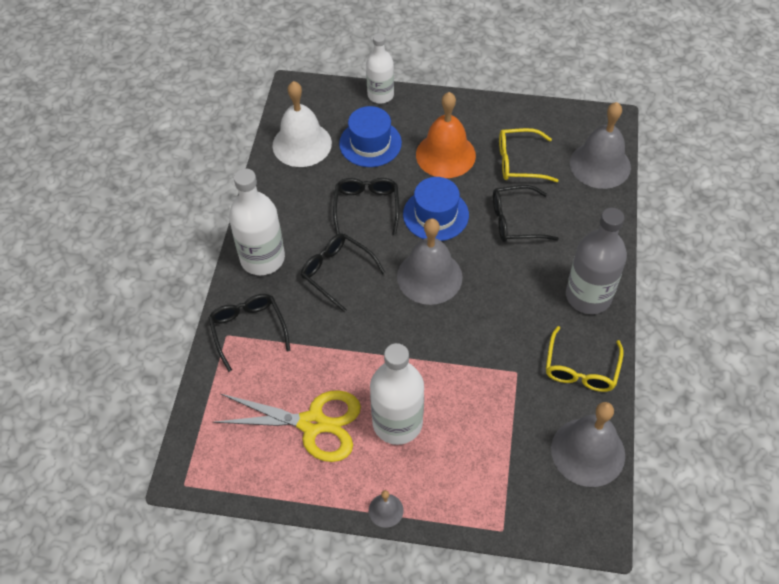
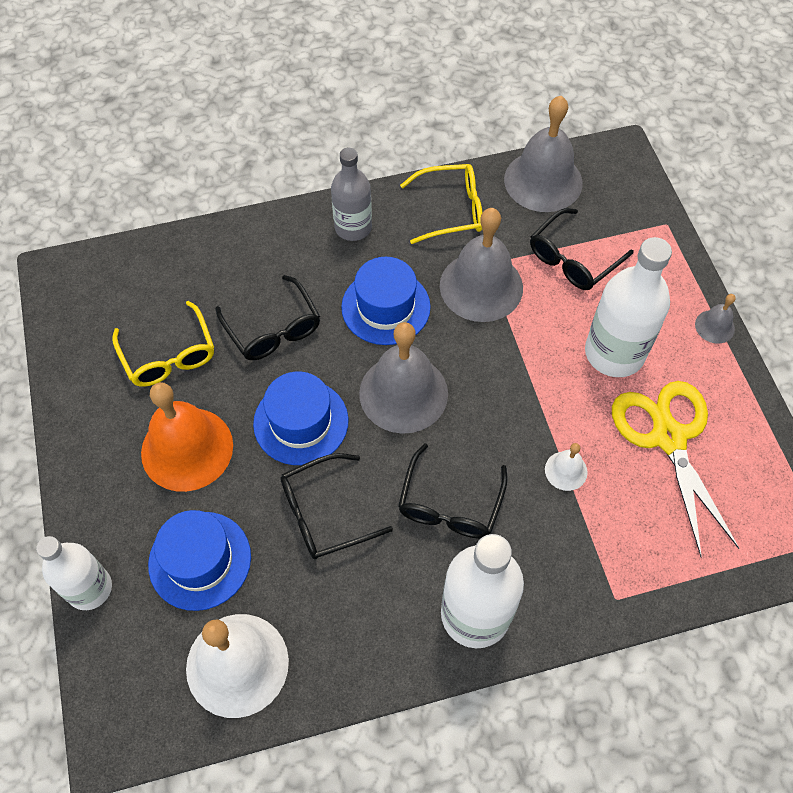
camera: 115 degrees left, 5 degrees up
black glasses [208,294,291,372] -> black glasses moved to [530,208,634,290]
grey bottle [566,208,627,314] -> grey bottle [331,148,372,241], size x0.66
grey bell [570,102,631,189] -> grey bell moved to [440,208,523,322]
none -> blue hat [341,257,431,345]
none -> white bell [545,443,588,491]

